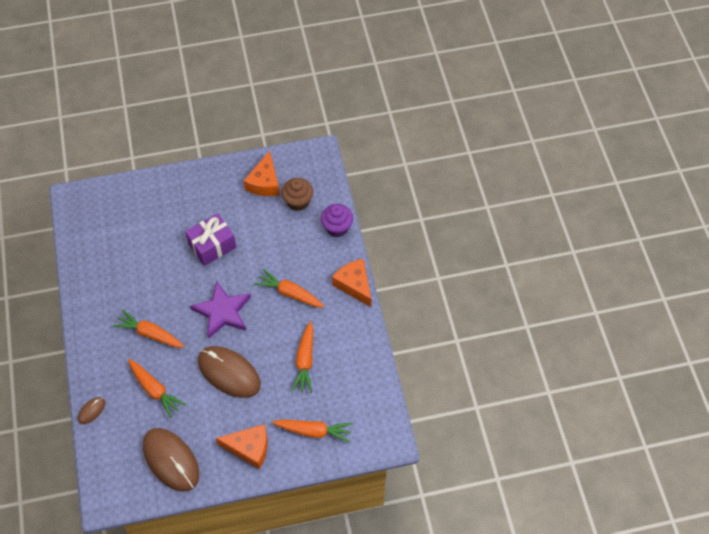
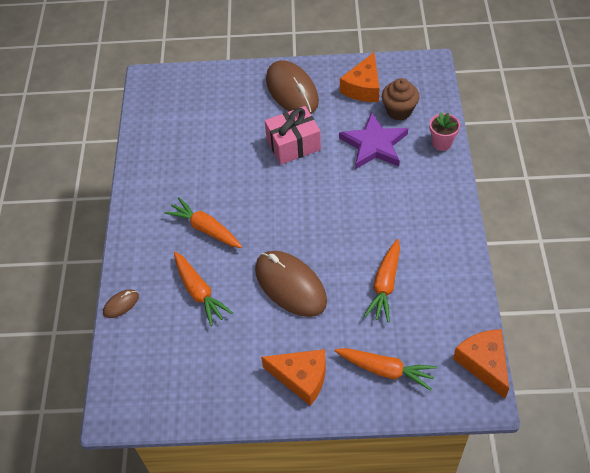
camera: 15 degrees right, 5 degrees down
brown mouse [143,428,199,492] -> brown mouse moved to [266,60,319,114]
purple gift [185,213,236,266] -> pink gift [265,106,321,165]
purple star [190,281,251,339] -> purple star moved to [339,112,408,169]
orange carrot [254,269,325,308] -> none
purple cupcake [321,204,353,237] -> pink flower pot [429,112,460,151]
orange cheese [332,259,371,307] -> orange cheese moved to [453,329,509,399]

